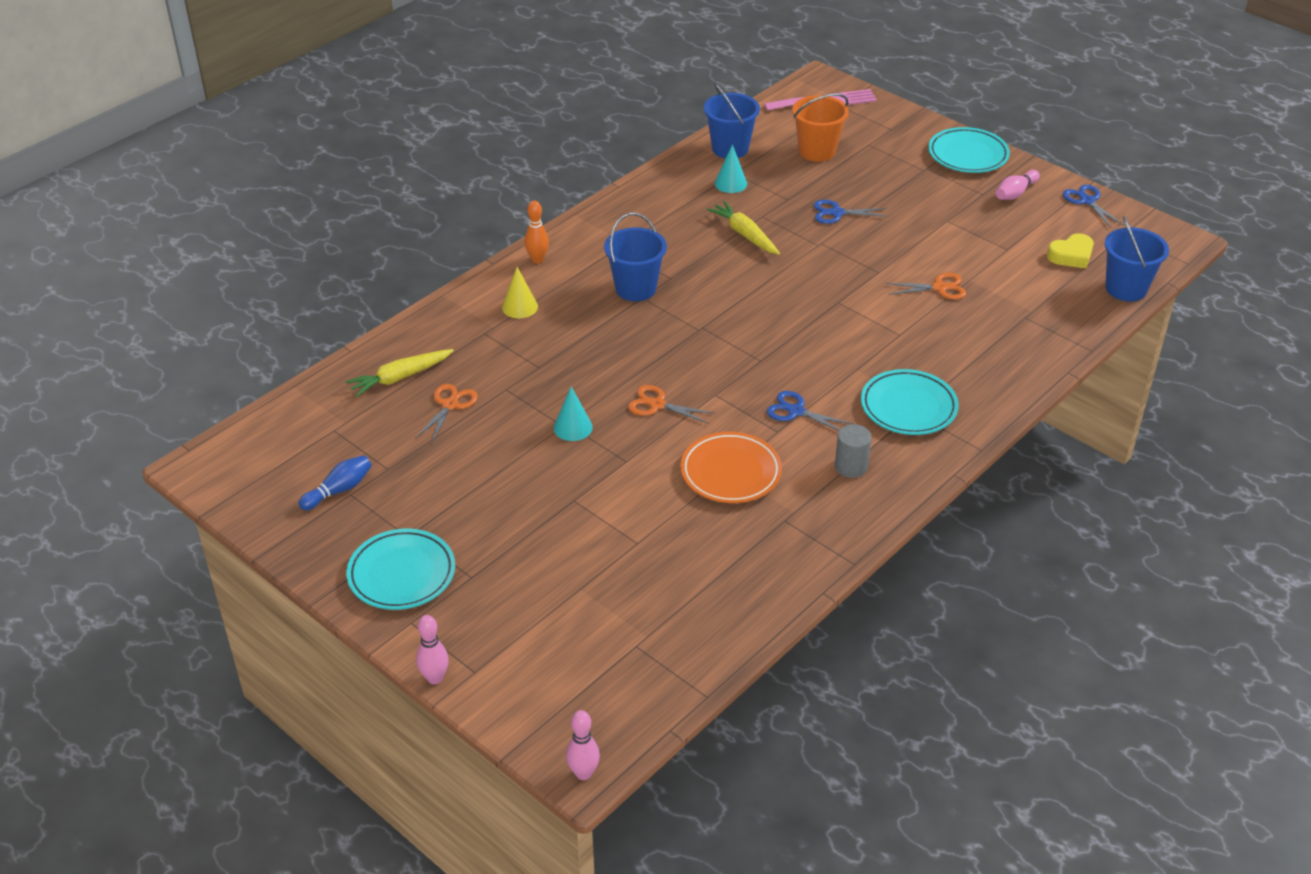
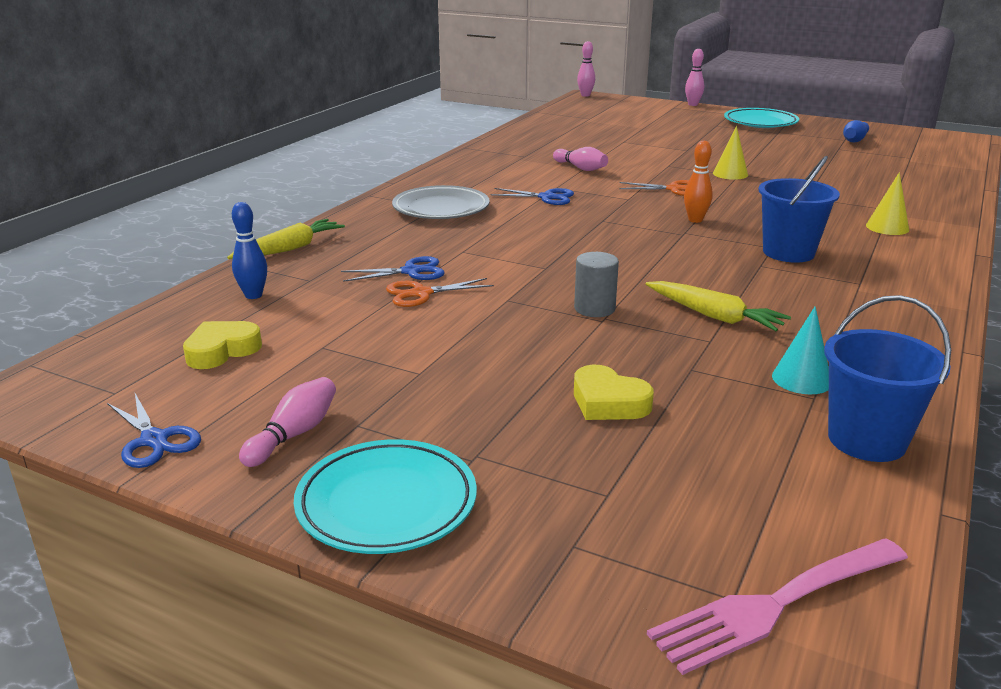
camera: 165 degrees right, 15 degrees down
yellow carrot [345,349,454,397] -> yellow carrot moved to [227,219,345,259]
orange scissors [416,384,478,443] -> none
orange bowling pin [524,201,549,263] -> orange bowling pin moved to [684,141,713,223]
turquoise cone [554,387,593,441] -> yellow cone [713,126,748,180]
orange plate [680,432,782,503] -> pink bowling pin [553,147,608,171]
orange bucket [792,93,849,162] -> none
blue scissors [814,200,888,224] -> blue scissors moved to [341,256,445,282]
grey cylinder [835,424,872,478] -> grey cylinder moved to [574,252,619,317]
turquoise plate [861,369,959,435] -> grey plate [392,185,490,219]
blue bucket [1105,216,1169,302] -> none
none -> blue bowling pin [232,202,267,299]
none -> yellow heart [574,365,654,420]

